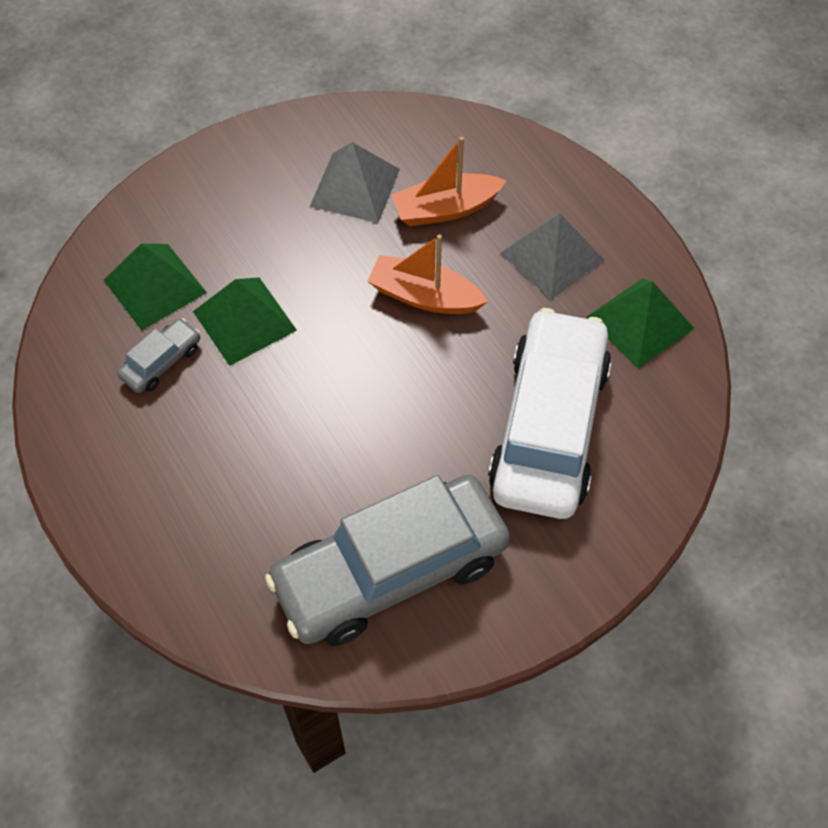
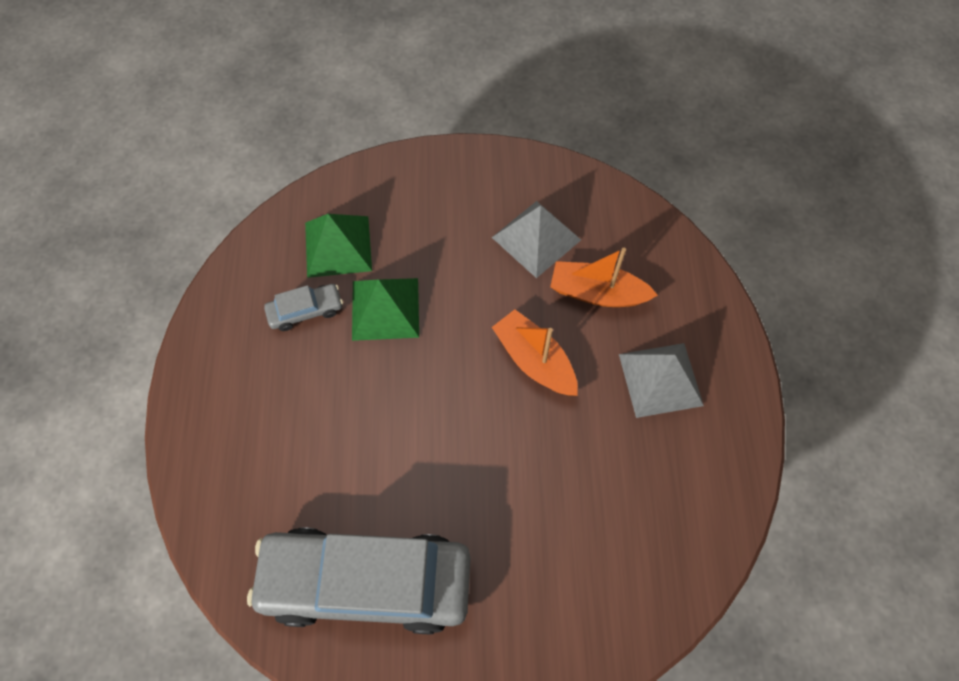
camera: 30 degrees right, 5 degrees up
white car [488,308,612,519] -> none
green pyramid [586,279,695,368] -> none

